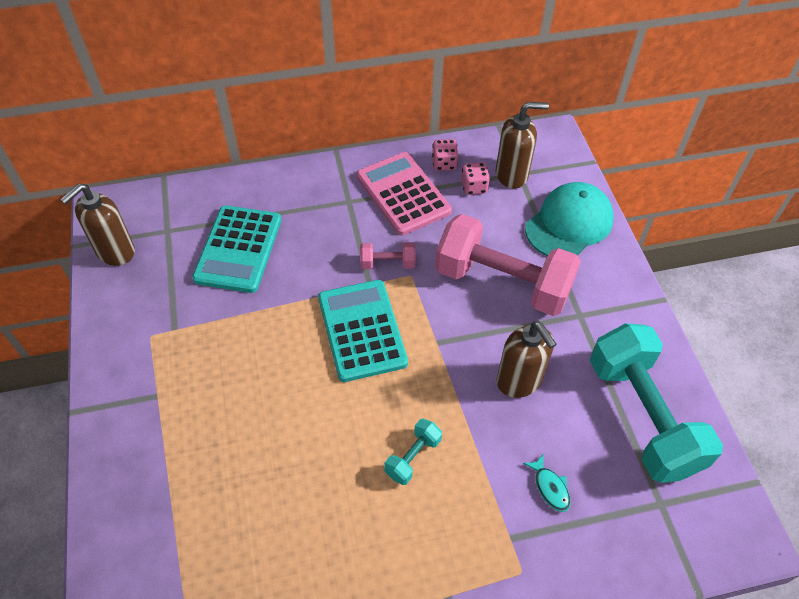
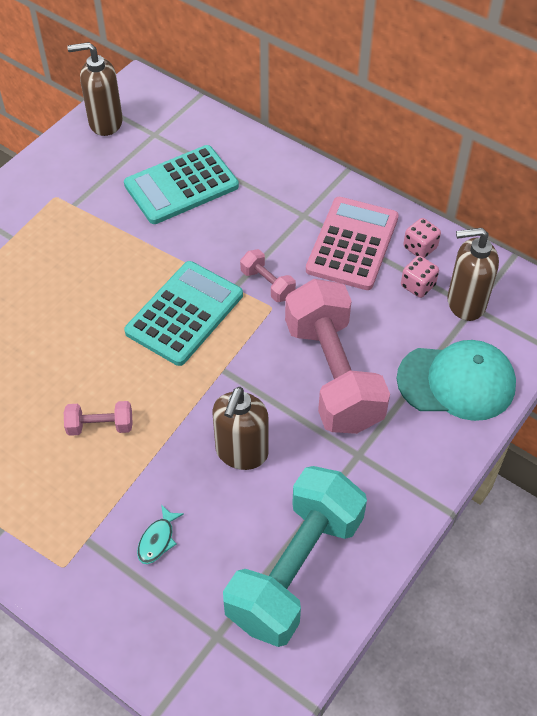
camera: 50 degrees right, 0 degrees up
turquoise dumbbell [384,419,442,485] -> pink dumbbell [64,401,133,436]
brown soap dispenser [496,102,549,188] -> brown soap dispenser turned 135 degrees clockwise [447,228,499,321]

